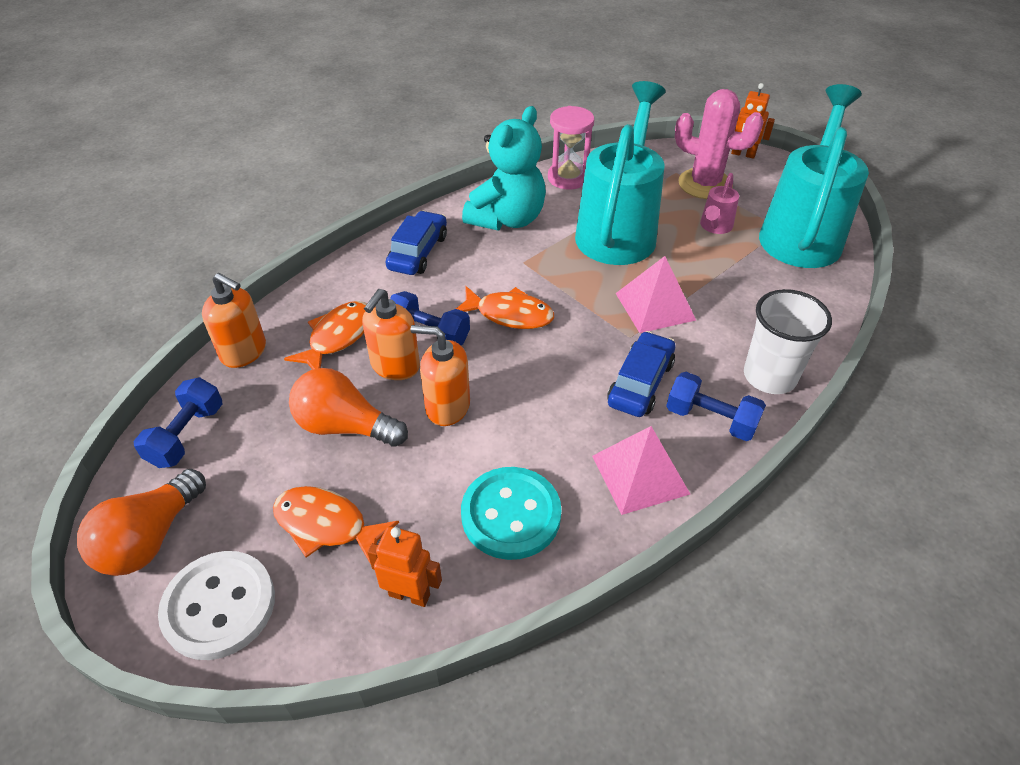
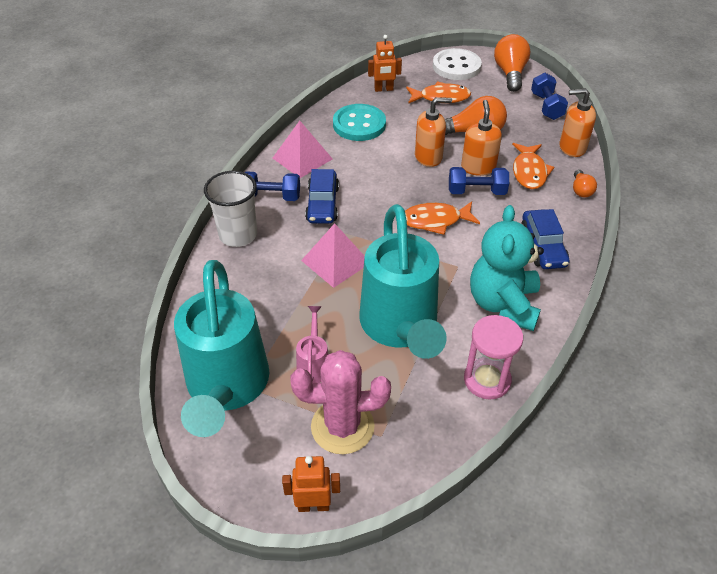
camera: 155 degrees right, 0 degrees up
none -> orange light bulb [573,169,597,198]

